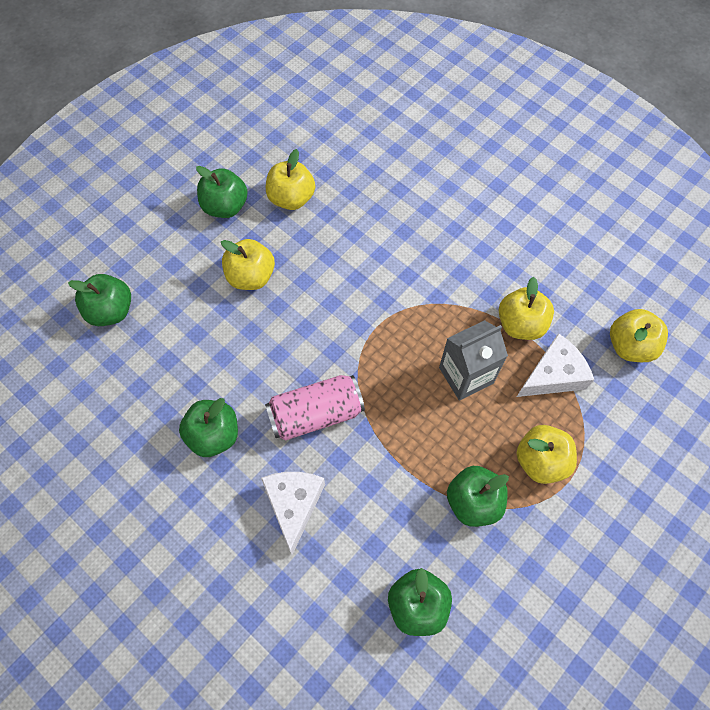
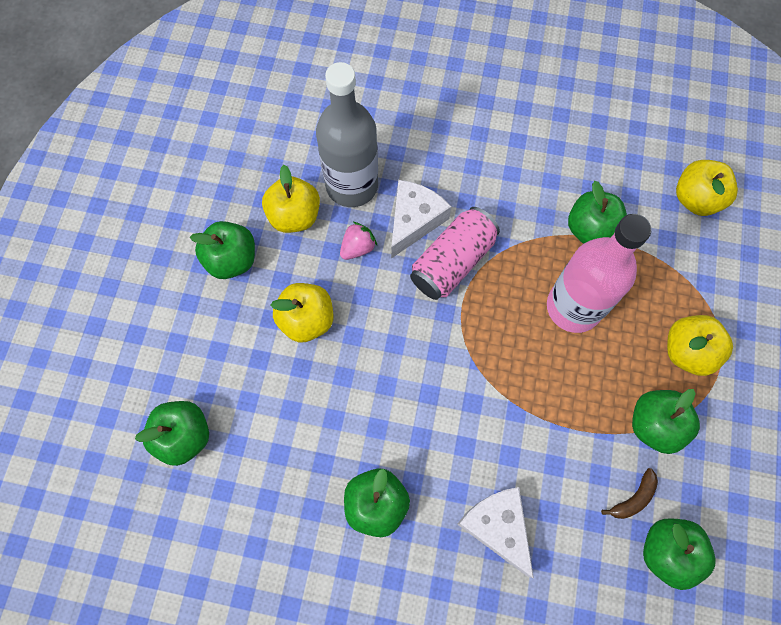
camera: 30 degrees left, 5 degrees up
pink can [265,375,365,441] -> pink can moved to [410,207,500,300]
grey carton [439,320,508,401] -> pink bottle [547,214,651,333]
yellow apple [499,277,554,340] -> green apple [568,181,627,244]
white cheese [517,333,594,397] -> white cheese moved to [391,180,452,258]
none -> grey bottle [316,62,378,207]
none -> pink strawberry [340,222,377,260]
none -> brown banana [601,468,658,519]

